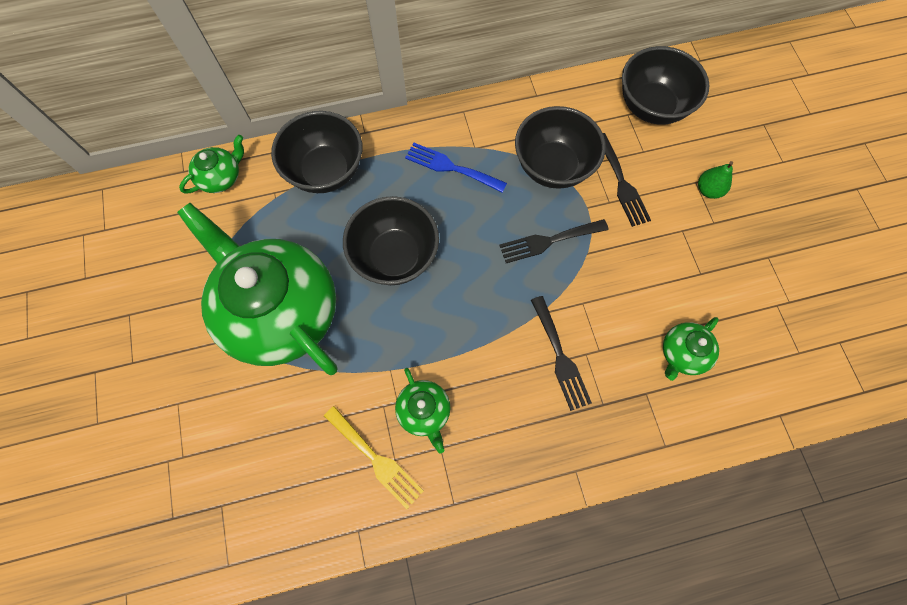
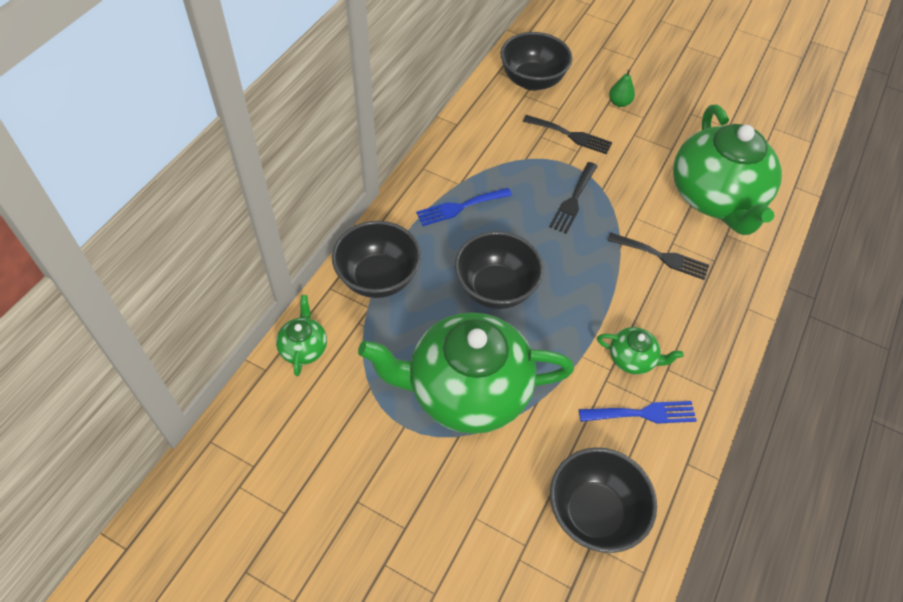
camera: 50 degrees left, 15 degrees down
yellow fork [324,406,424,509] -> blue fork [579,401,697,424]
black bowl [515,106,606,189] -> black bowl moved to [550,447,657,553]
green teapot [663,317,719,381] -> green teapot [673,105,782,235], size x2.39

